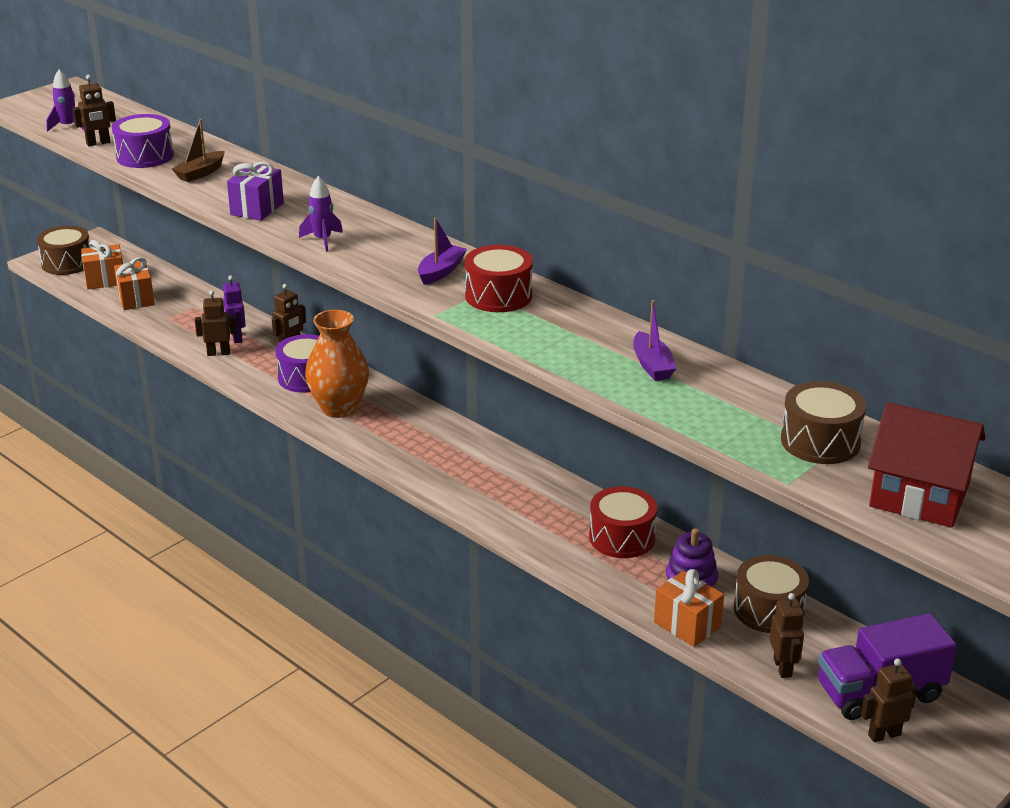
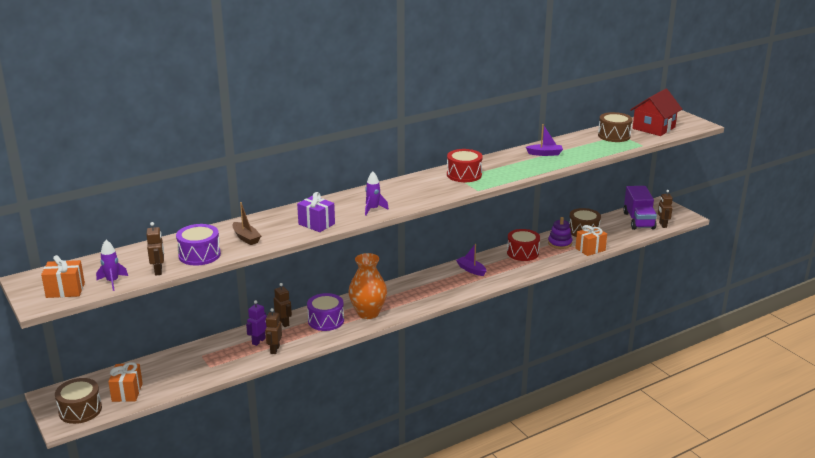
camera: 75 degrees left, 5 degrees down
orange gift [114,257,155,310] -> orange gift moved to [41,255,85,298]
purple robot [223,276,246,343] -> purple robot turned 60 degrees counterclockwise [246,300,267,346]
purple boat [418,218,467,285] -> purple boat moved to [456,244,486,276]
brown robot [770,593,804,678] -> none

